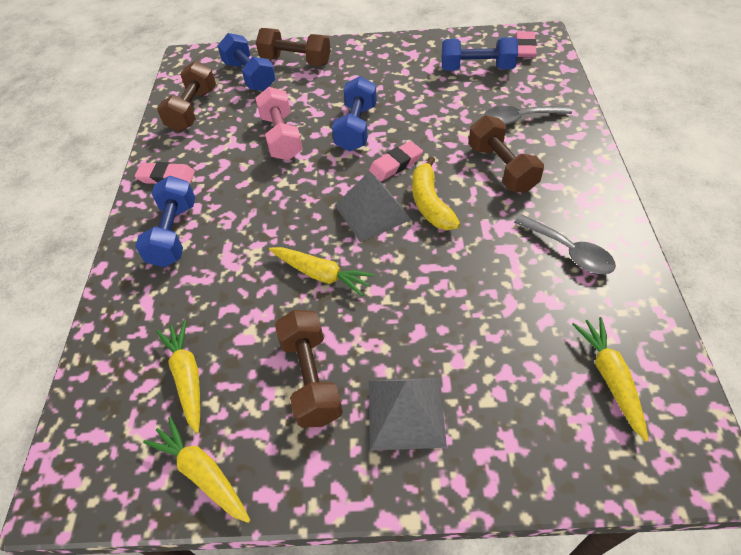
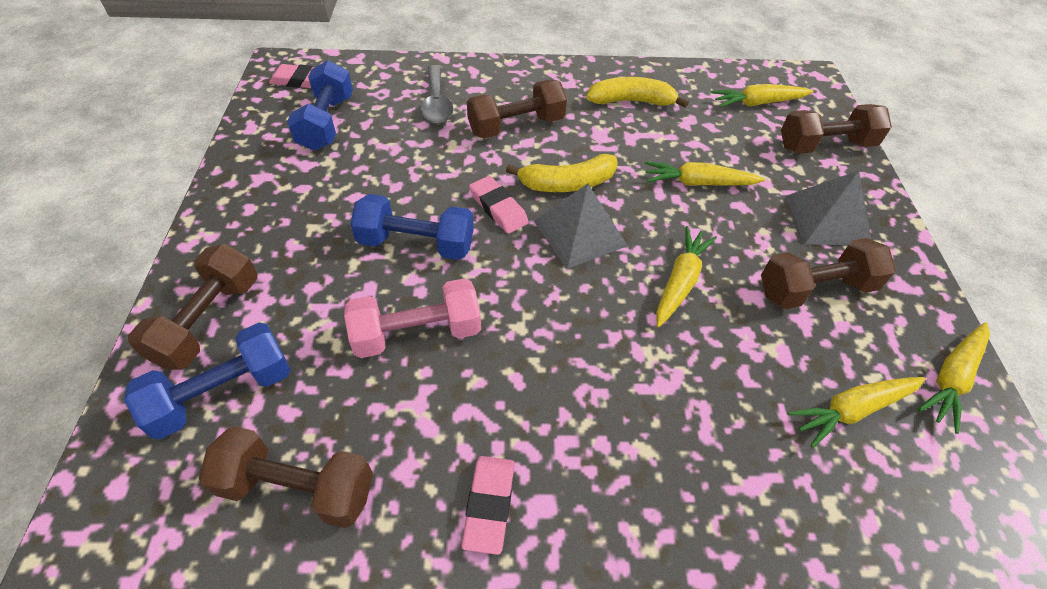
camera: 95 degrees left, 0 degrees up
blue dumbbell [135,176,196,267] -> none
grey spoon [514,215,616,274] -> yellow banana [587,77,689,108]
none -> yellow carrot [645,161,765,186]
none -> brown dumbbell [781,104,892,154]

